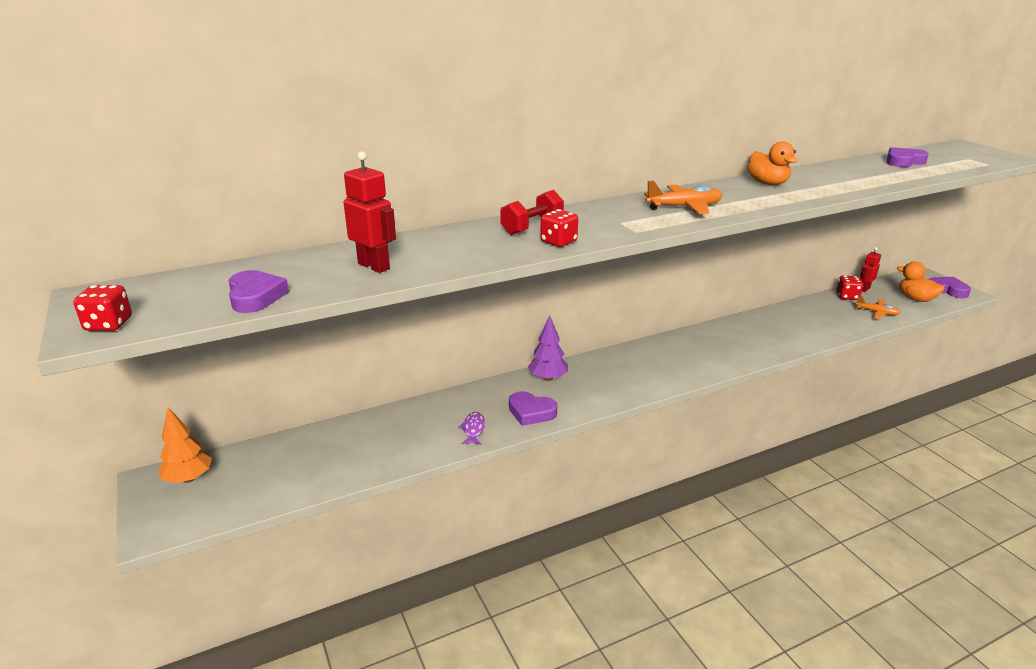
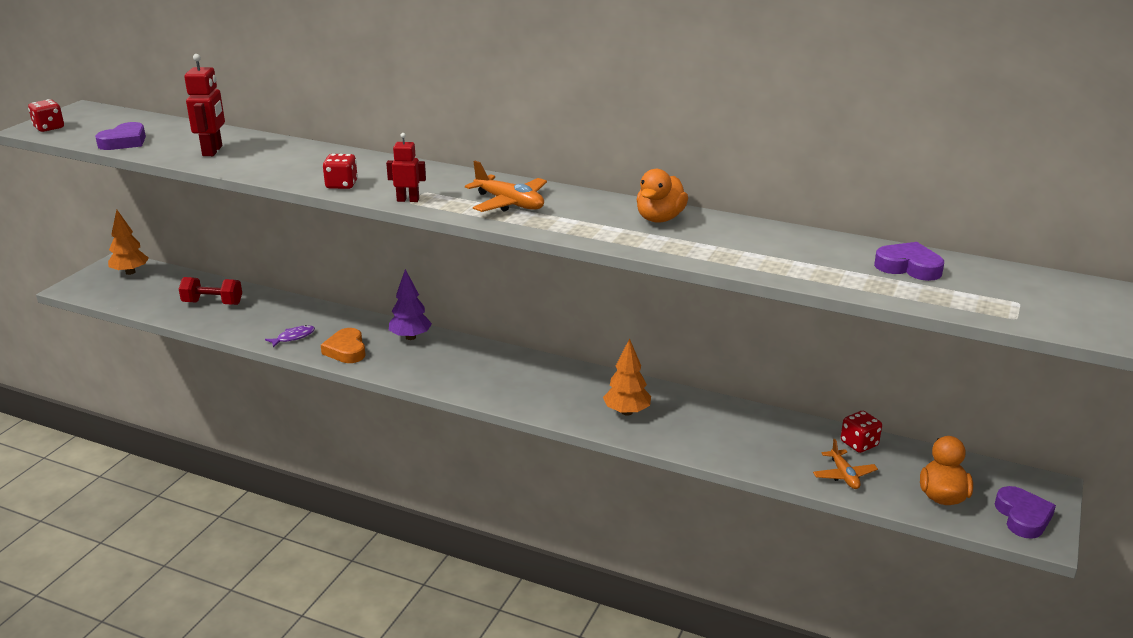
camera: 50 degrees right, 0 degrees up
red dumbbell [500,190,564,235] -> red dumbbell moved to [179,277,242,305]
purple heart [509,391,557,426] -> orange heart [321,328,366,363]
red robot [860,247,881,292] -> red robot moved to [386,133,426,202]
none -> orange tree [603,338,651,416]

